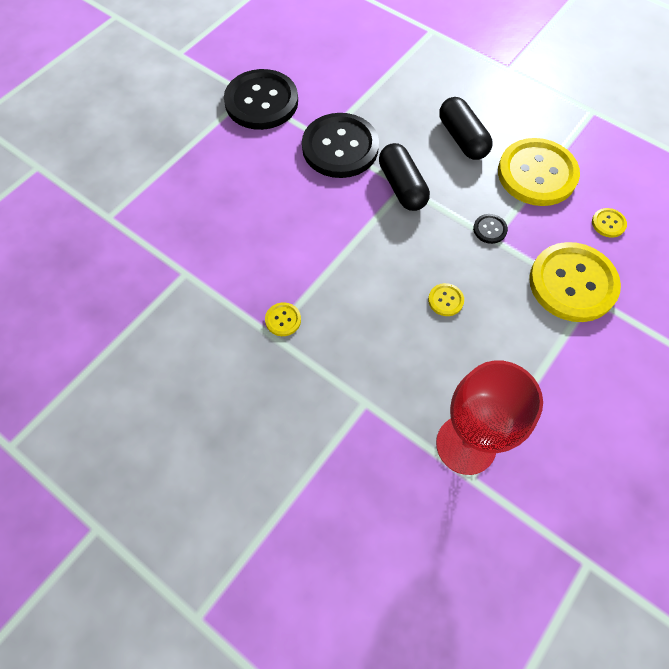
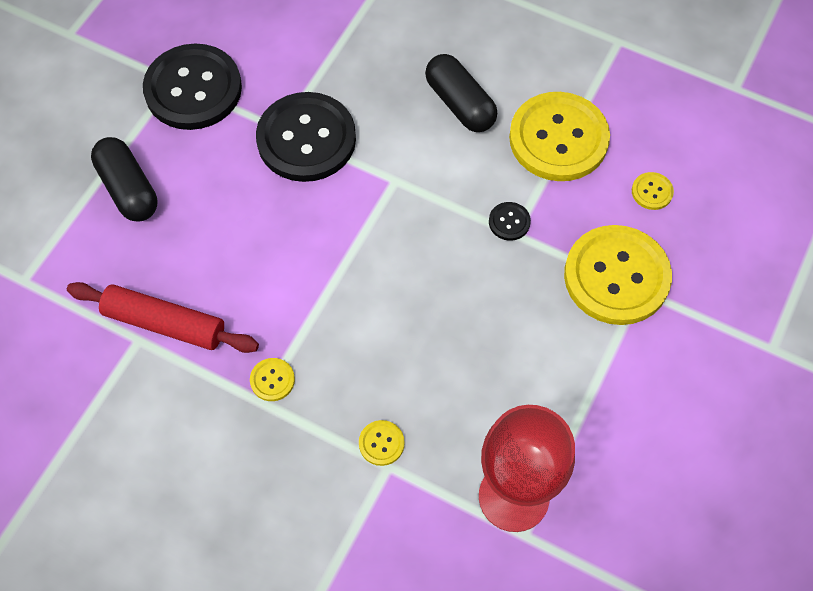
camera: 10 degrees left, 0 degrees up
black capsule [379,143,430,211] -> black capsule moved to [91,137,157,222]
yellow button [428,283,464,316] -> yellow button moved to [359,420,405,466]
none -> red rolling pin [67,282,259,353]

